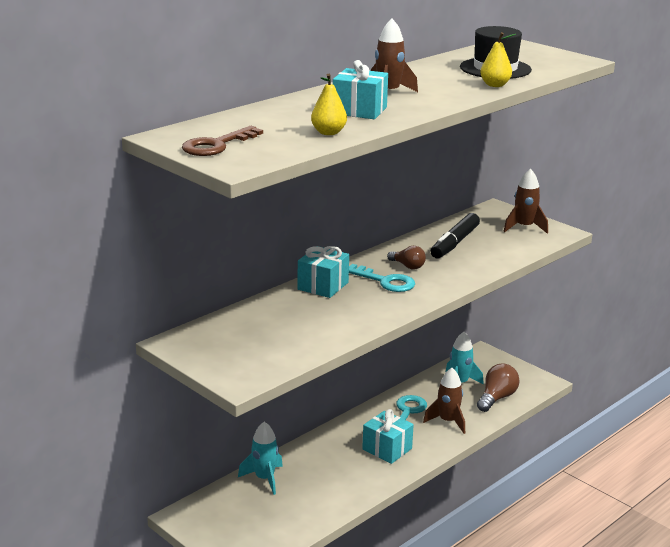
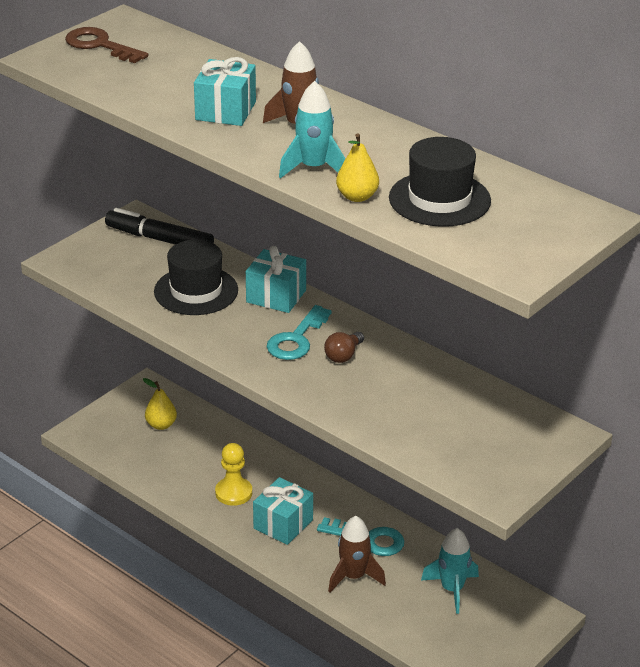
camera: 85 degrees right, 10 degrees up
turquoise rocket [238,422,283,495] -> turquoise rocket moved to [279,81,346,179]
yellow pear [311,74,347,135] -> yellow pear moved to [143,378,177,430]
black marker [430,213,480,258] -> black marker moved to [105,208,214,245]
brown light bulb [477,363,520,412] -> none
brown rocket [503,169,548,234] -> none
none -> black hat [154,240,238,315]
none -> yellow pawn [215,443,252,506]

